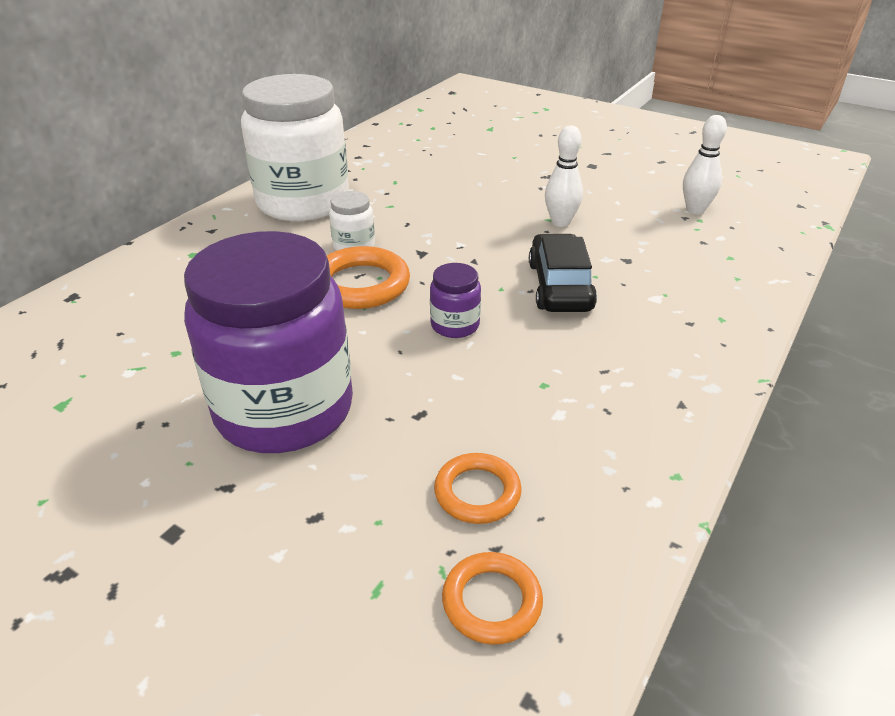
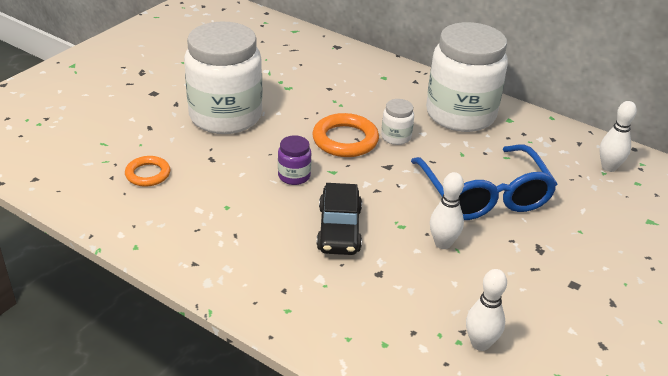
camera: 90 degrees right, 0 degrees up
purple jar [184,231,353,453] -> white jar [184,22,263,134]
orange ring [442,552,543,645] -> none
black car [529,234,597,312] -> black car turned 90 degrees clockwise [316,183,362,255]
none -> blue glasses [411,144,557,220]
none -> white bowling pin [599,101,637,172]

